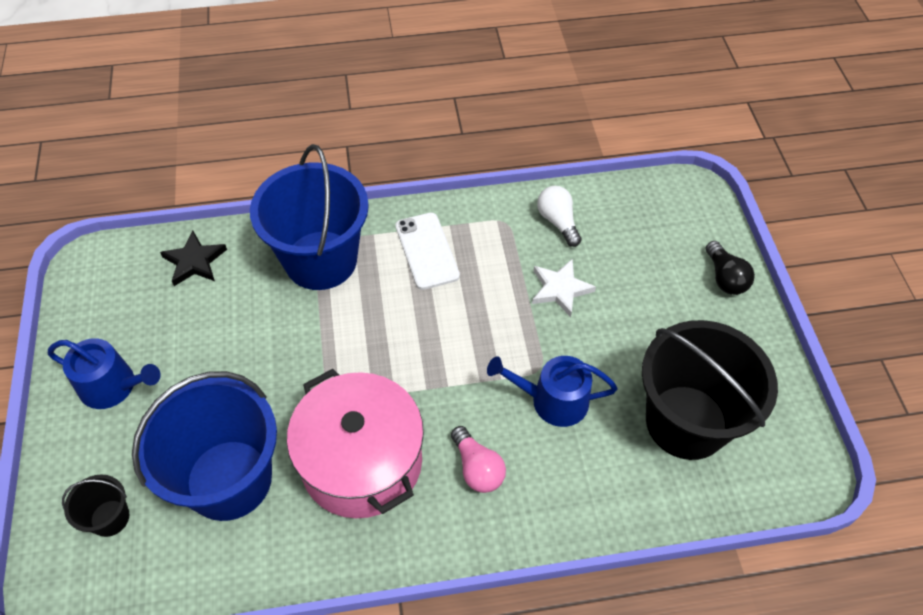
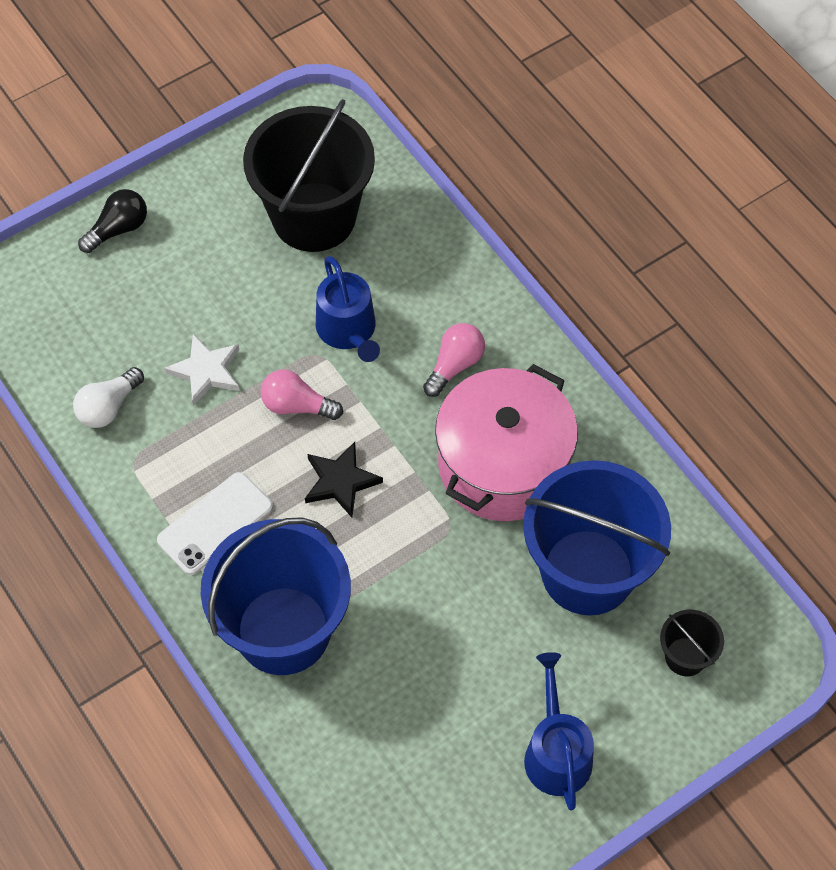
camera: 115 degrees left, 5 degrees up
black star [160,231,227,286] -> black star moved to [305,442,383,517]
none -> pink light bulb [261,370,343,420]

